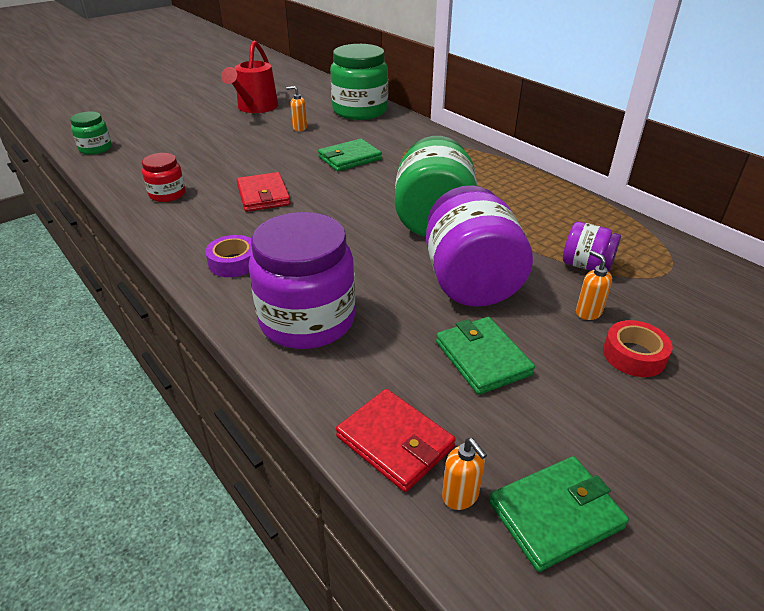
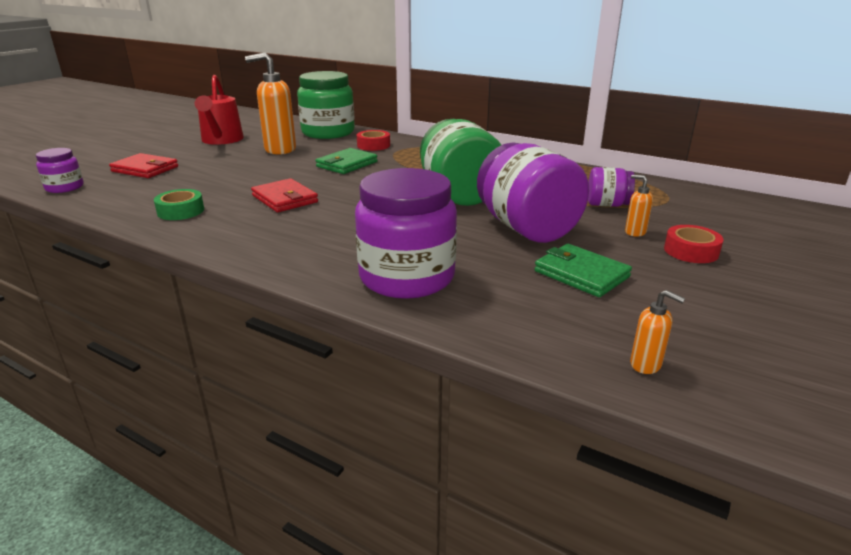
camera: 20 degrees left, 10 degrees down
green jar [70,112,112,155] -> purple jar [36,148,83,193]
red jar [142,153,186,202] -> green tape [154,189,204,220]
purple tape [205,235,252,277] -> none
orange soap dispenser [286,86,307,131] -> orange soap dispenser [245,52,296,155], size x2.21
red wallet [336,389,456,492] -> red wallet moved to [109,153,178,178]
green wallet [489,456,629,572] -> none
none -> red tape [357,130,390,151]

